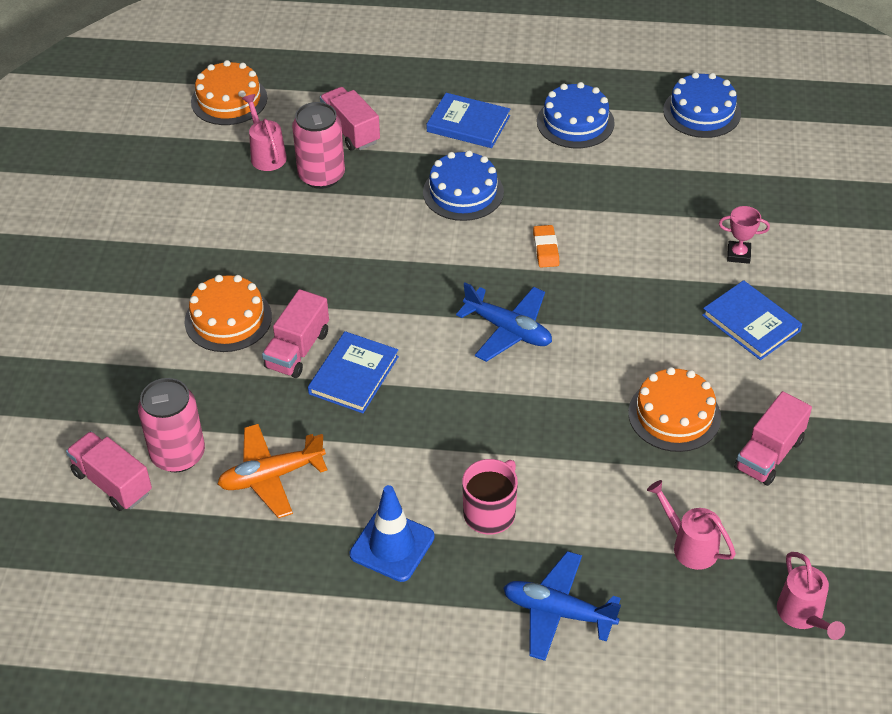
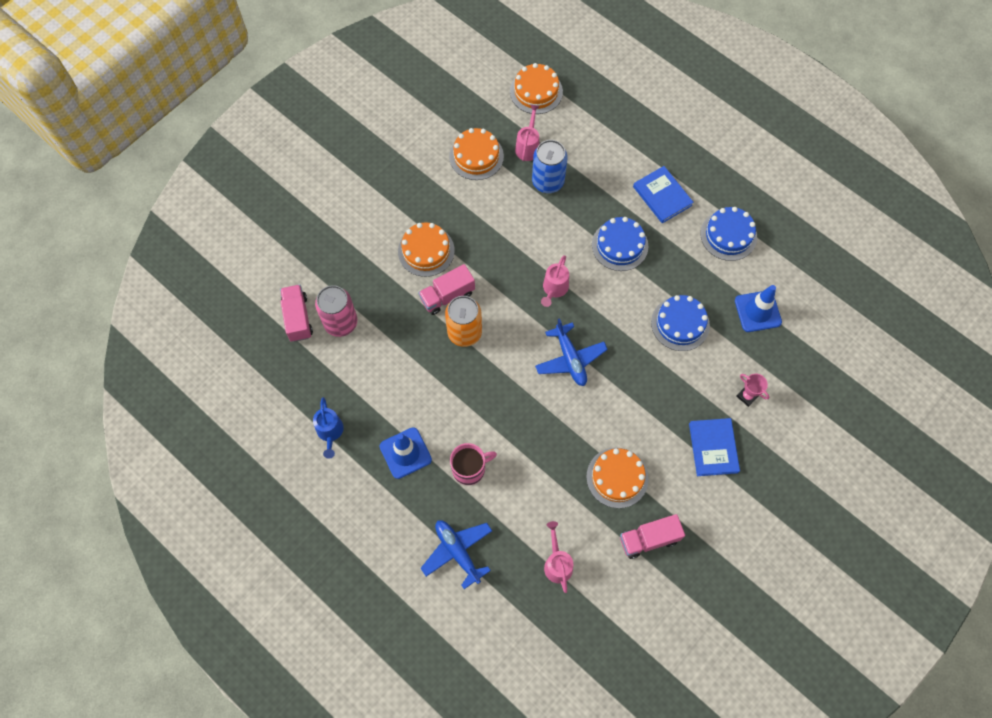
camera: 35 degrees right, 20 degrees up
orange plane [217,424,327,518] -> none
pink can [292,102,345,189] -> blue can [532,140,568,193]
blue book [308,331,399,413] -> orange can [445,296,482,347]
pink truck [320,87,380,151] -> none
orange eraser [533,225,559,267] -> none
blue cake [663,72,741,138] -> blue cake moved to [651,295,710,351]
pink watering can [777,552,845,640] -> pink watering can moved to [541,255,569,307]
none -> blue watering can [313,397,344,459]
none -> orange cake [449,128,504,180]
none -> blue traffic cone [735,285,782,332]

